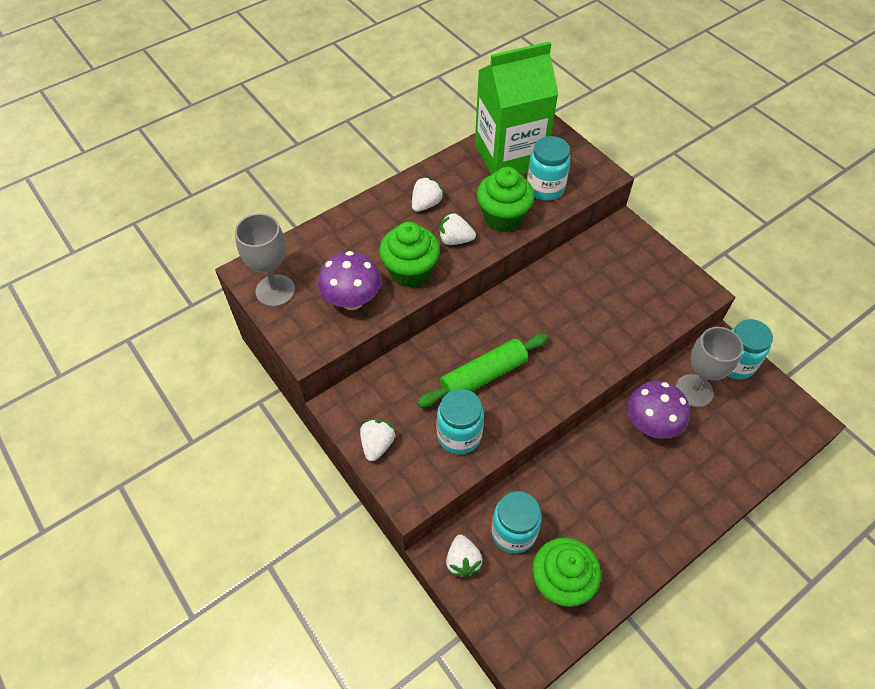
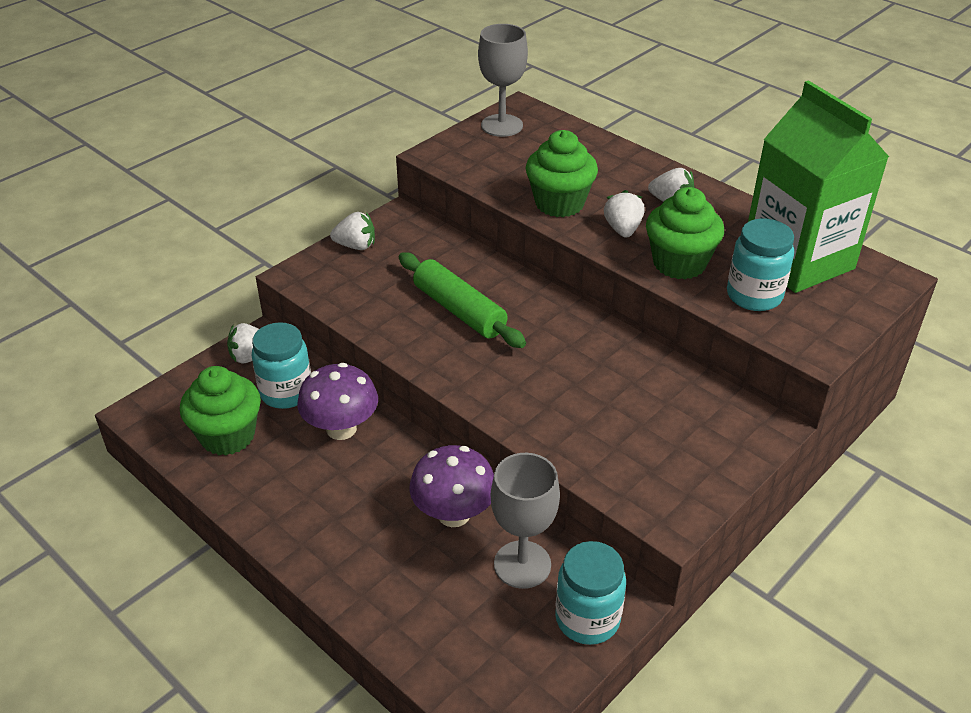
camera: 80 degrees right, 15 degrees down
purple mushroom [318,251,381,310] -> purple mushroom moved to [297,363,378,440]
turquoise jar [437,389,484,454] -> none

